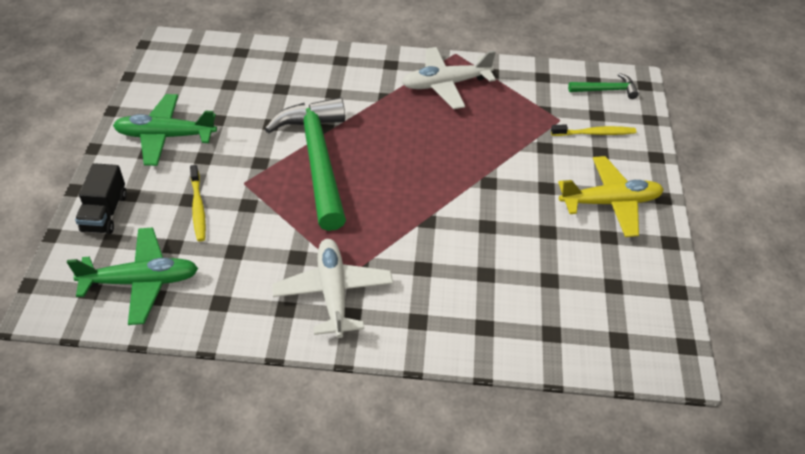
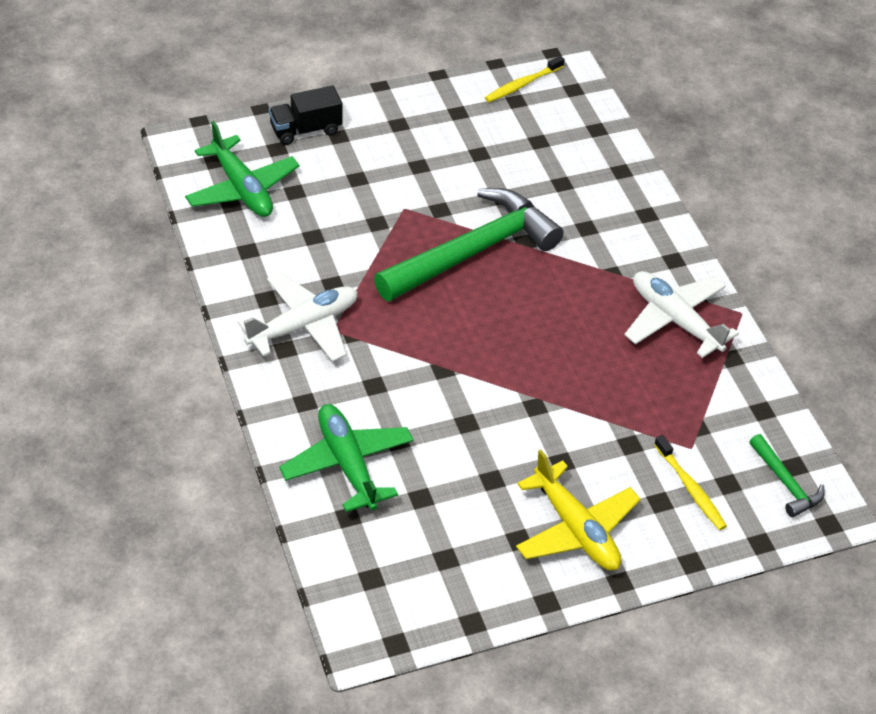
camera: 65 degrees right, 0 degrees up
green plane [113,94,217,166] -> green plane moved to [279,404,414,512]
yellow toothbrush [190,165,206,242] -> yellow toothbrush moved to [485,56,564,102]

